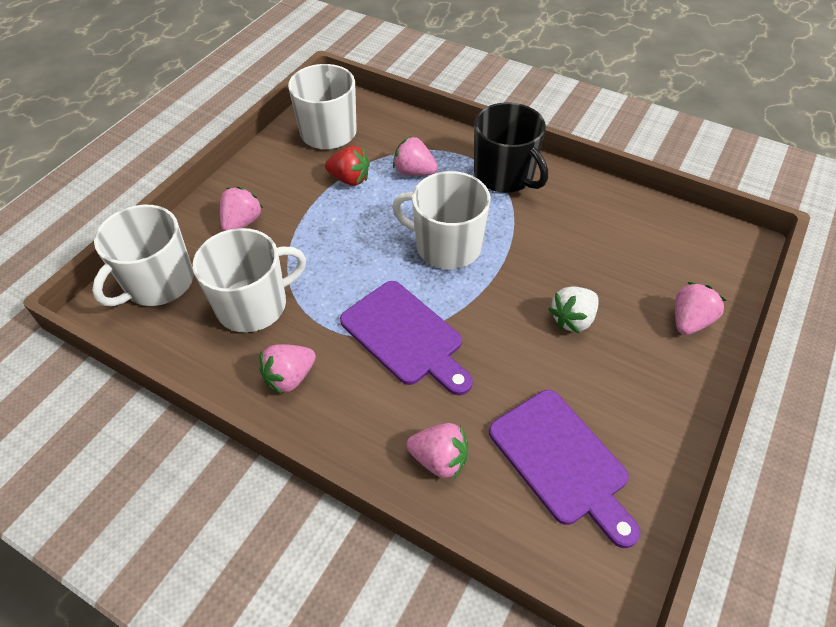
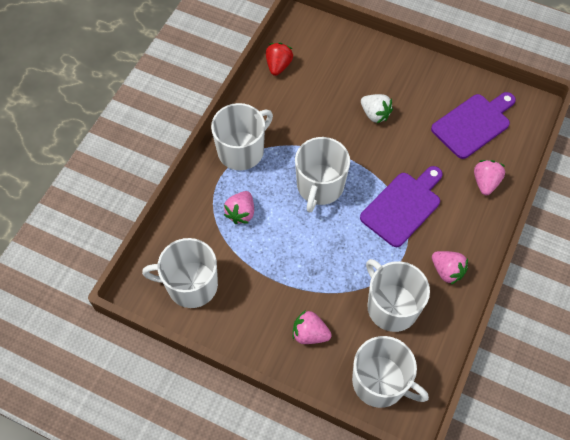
camera: 95 degrees left, 10 degrees up
red strawberry [325,146,370,186] -> red strawberry moved to [266,43,293,76]
black mug [474,102,548,193] -> white mug [211,103,273,170]
pink strawberry [675,282,726,335] -> none

